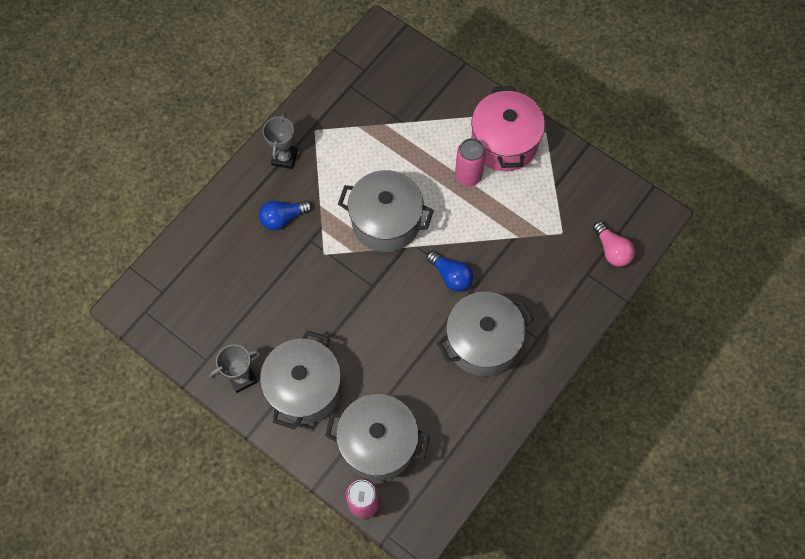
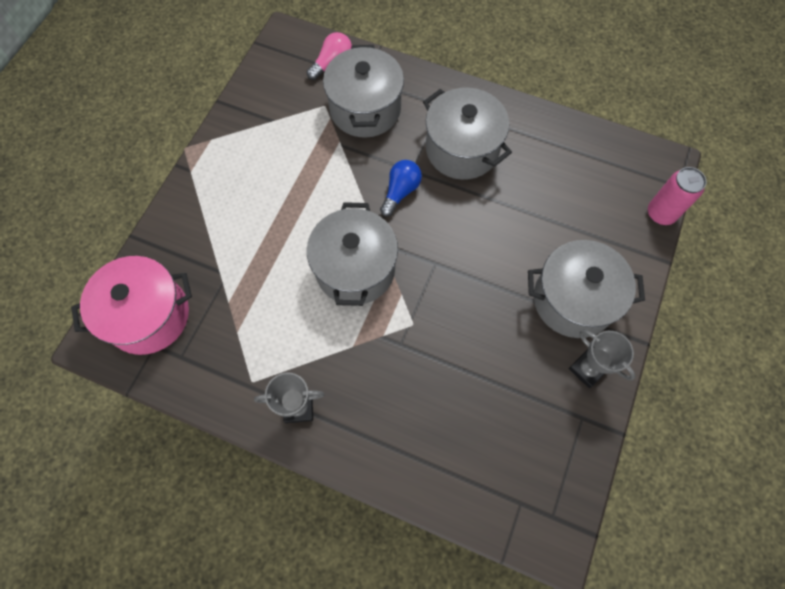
camera: 105 degrees left, 0 degrees up
blue light bulb [259,200,312,230] -> none
grey pot [325,394,430,481] -> grey pot moved to [323,45,404,138]
pink can [455,138,486,186] -> none
pink pot [471,86,545,171] -> pink pot moved to [71,256,192,355]

